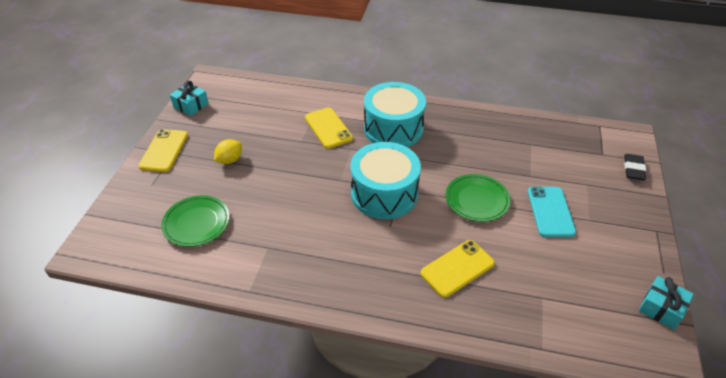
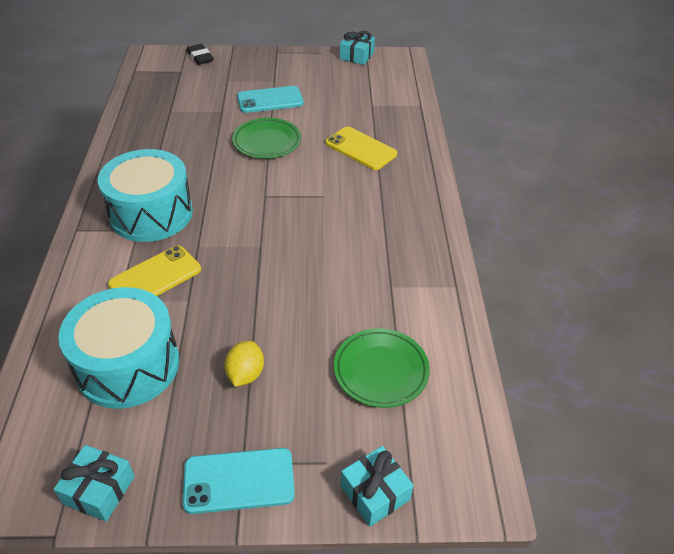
camera: 105 degrees left, 0 degrees up
yellow phone [138,129,188,172] -> turquoise phone [183,448,295,514]
yellow lemon [214,139,242,164] -> yellow lemon turned 75 degrees clockwise [224,341,264,387]
turquoise drum [351,142,421,219] -> turquoise drum moved to [58,287,179,409]
black eraser [624,154,646,180] -> black eraser turned 60 degrees clockwise [186,44,214,65]
none -> turquoise gift [341,446,414,527]

